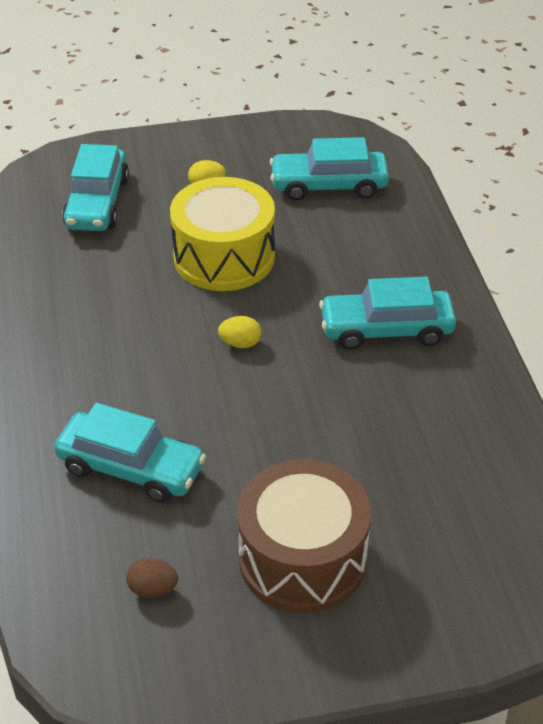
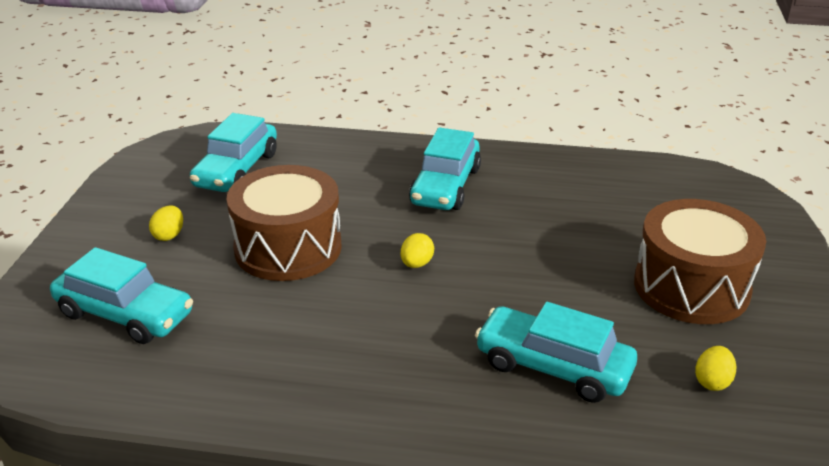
camera: 70 degrees left, 10 degrees down
turquoise car [54,403,206,503] -> turquoise car turned 105 degrees counterclockwise [475,302,637,403]
brown egg [126,558,178,598] -> yellow egg [695,346,736,391]
yellow drum [170,177,275,291] -> brown drum [227,165,342,281]

